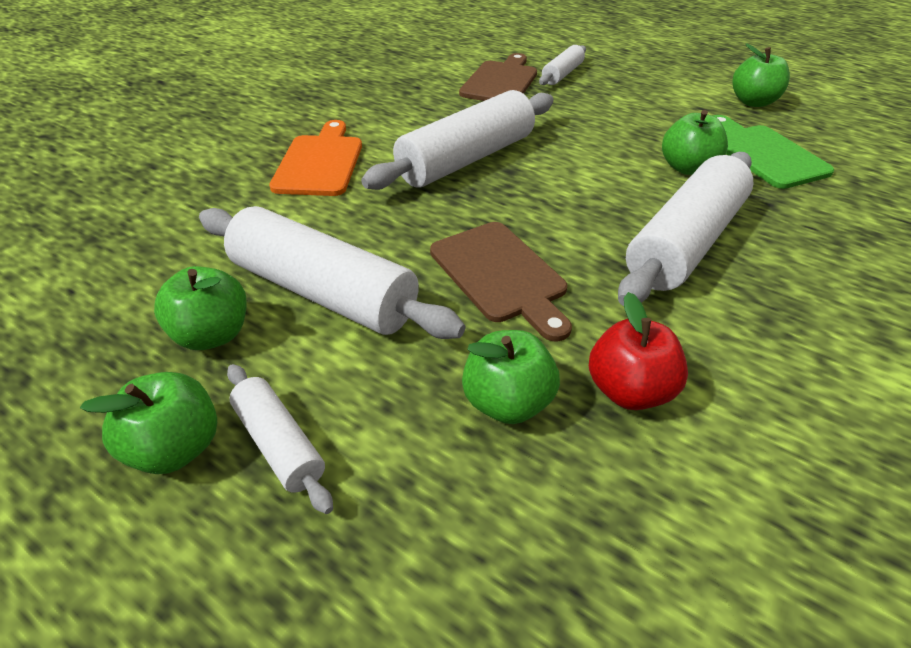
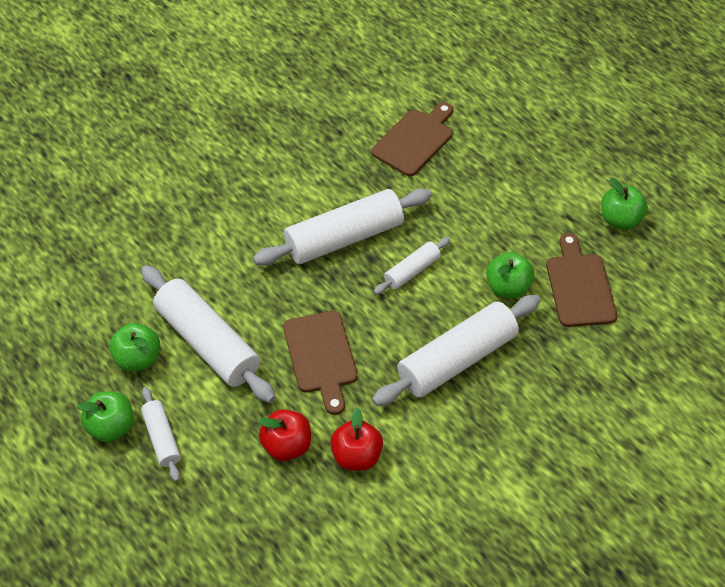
camera: 15 degrees right, 10 degrees up
orange cutting board [269,120,362,196] -> none
green apple [462,330,560,424] -> red apple [259,409,311,461]
white rolling pin [539,45,586,85] -> white rolling pin moved to [374,237,450,294]
green cutting board [713,115,834,189] -> brown cutting board [546,233,617,327]

